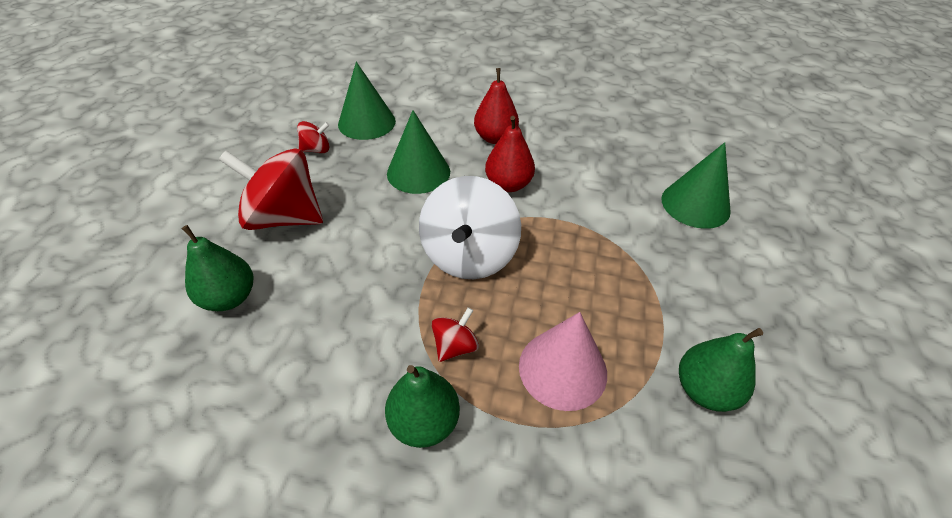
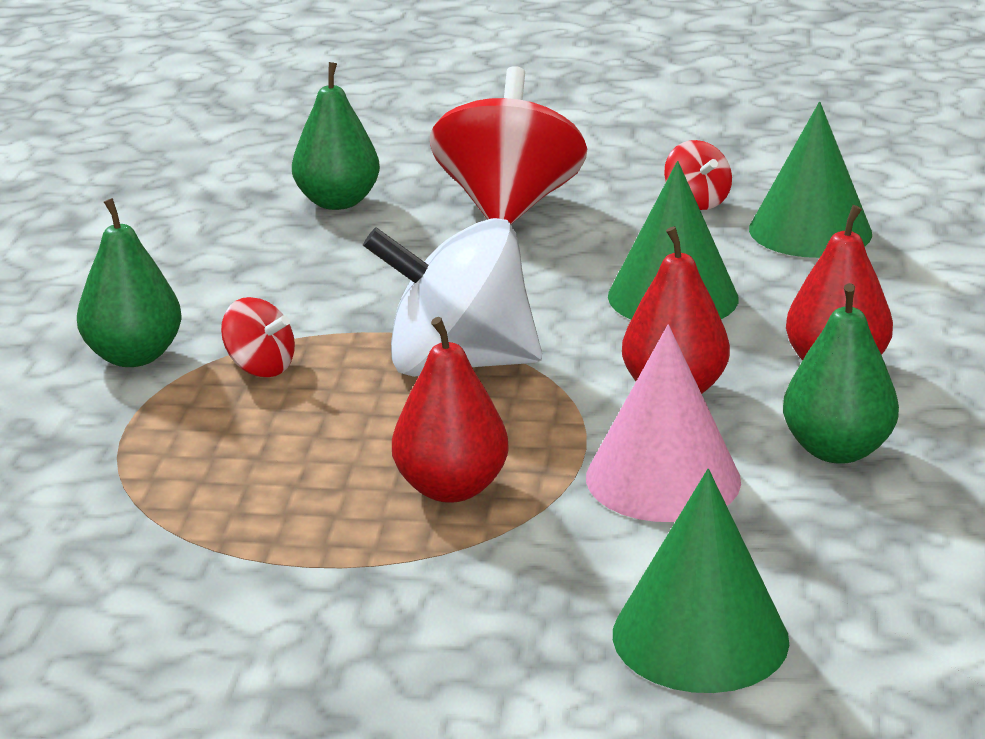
camera: 85 degrees right, 20 degrees down
pink cone [519,312,607,411] -> pink cone moved to [586,325,741,522]
green pear [679,328,763,412] -> green pear moved to [783,283,899,464]
none -> red pear [392,317,509,503]

